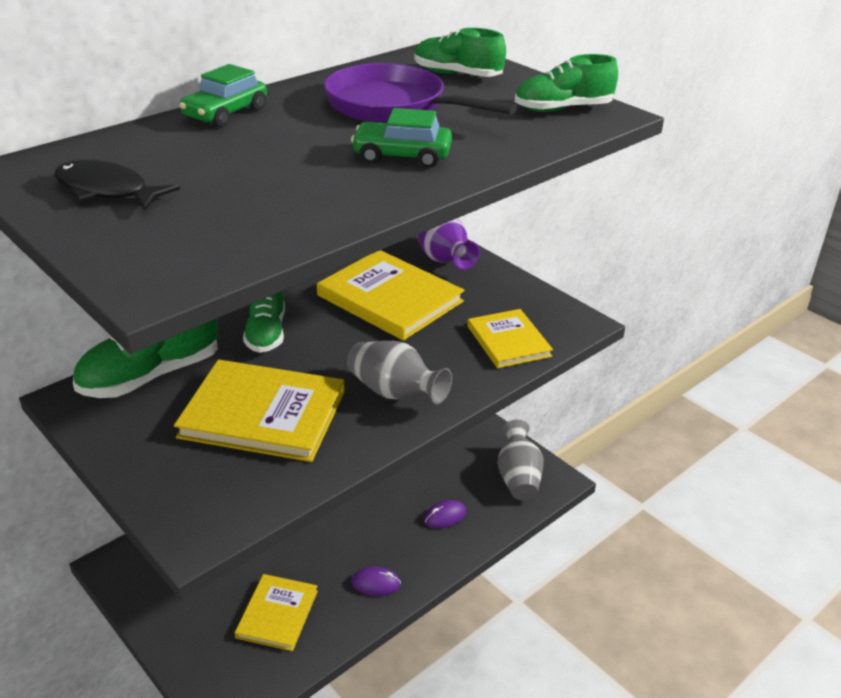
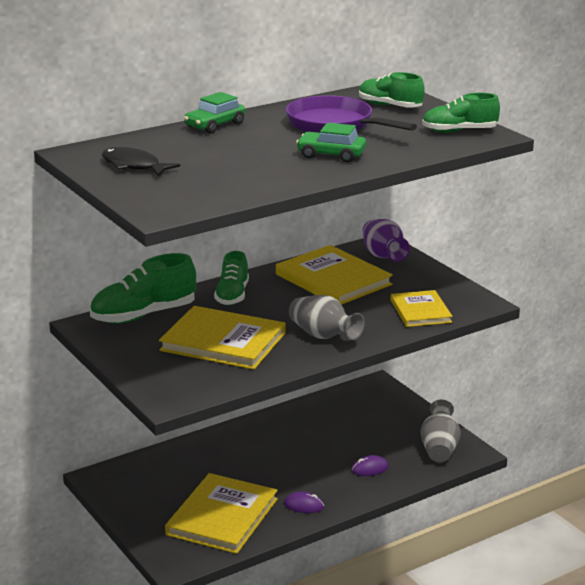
camera: 10 degrees right, 10 degrees down
yellow book [235,574,318,651] -> yellow book [165,473,278,554], size x1.64

